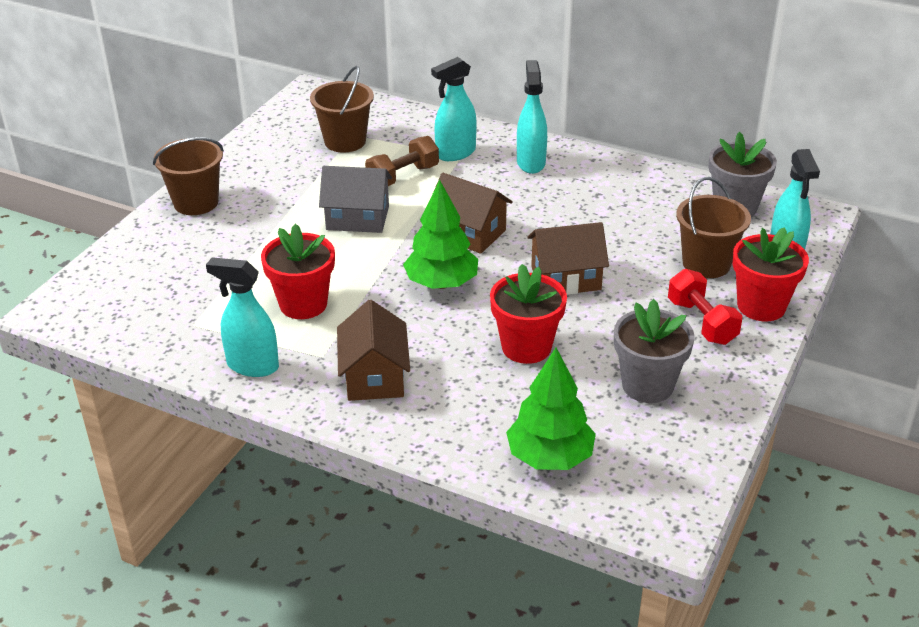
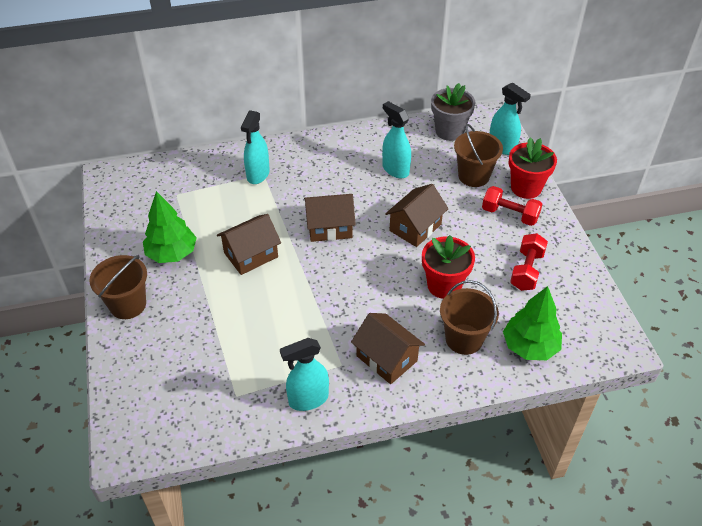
camera: 40 degrees left, 10 degrees up
red flower pot [261,224,335,319] -> none
brown bucket [310,66,374,153] -> brown bucket moved to [440,280,499,355]
grey house [319,166,392,233] -> brown house [217,214,281,275]
brown dumbbell [365,136,439,186] -> none
green tree [403,180,478,289] -> green tree moved to [143,191,197,263]
turquoise spray bottle [517,60,547,174] -> turquoise spray bottle moved to [382,101,411,178]
grey flower pot [614,299,695,403] -> red dumbbell [510,233,548,291]

